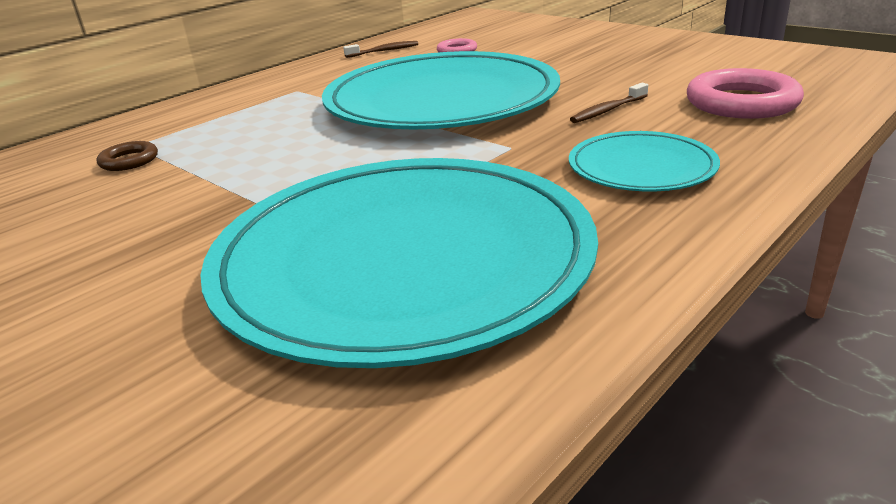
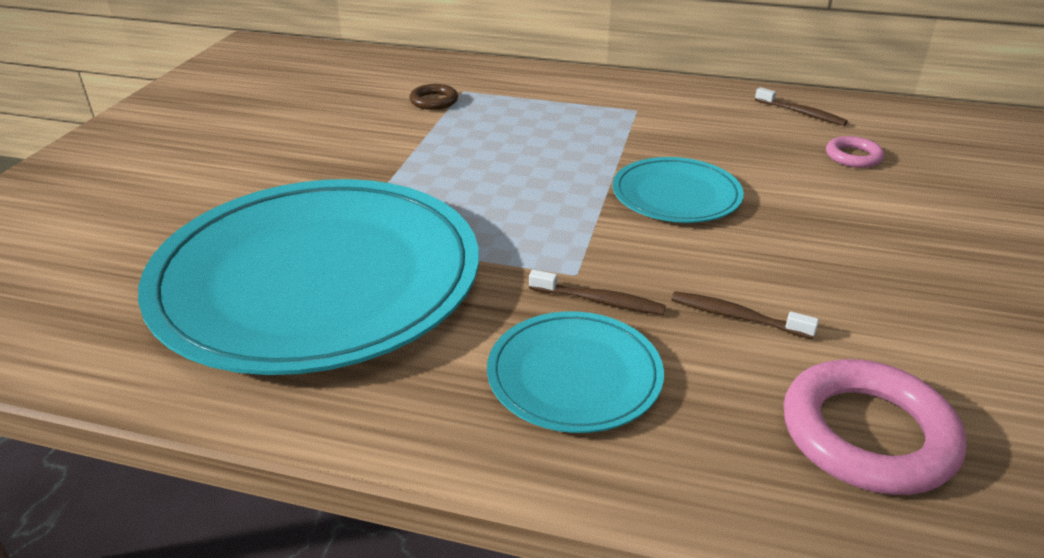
camera: 60 degrees right, 5 degrees up
turquoise plate [322,51,560,130] -> turquoise plate [613,157,744,223], size x0.46
none -> brown toothbrush [529,270,666,315]

